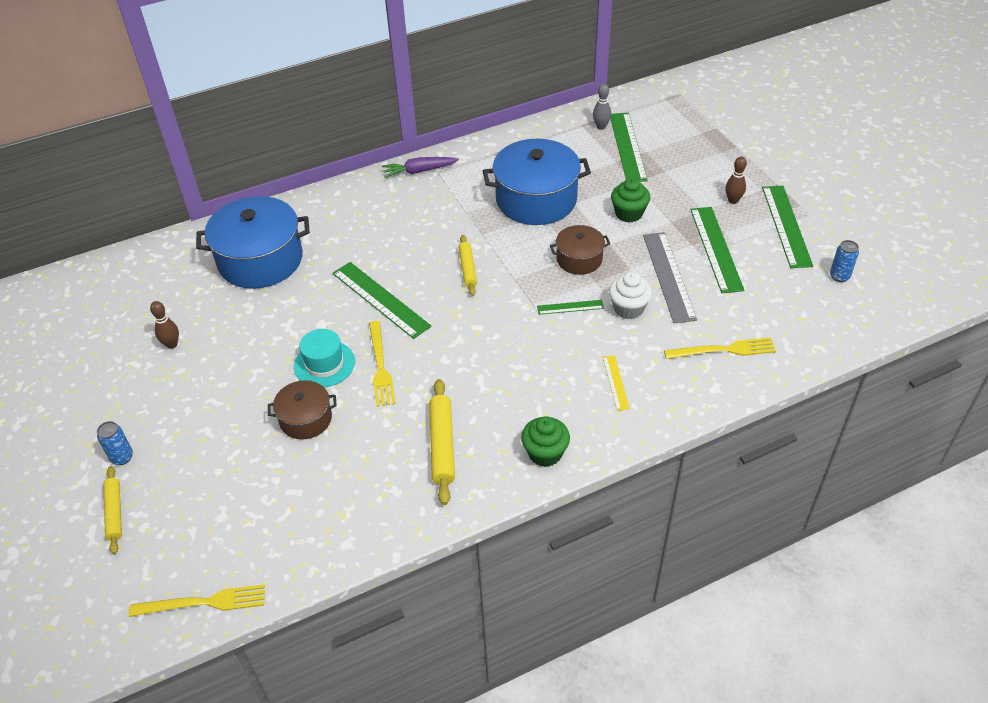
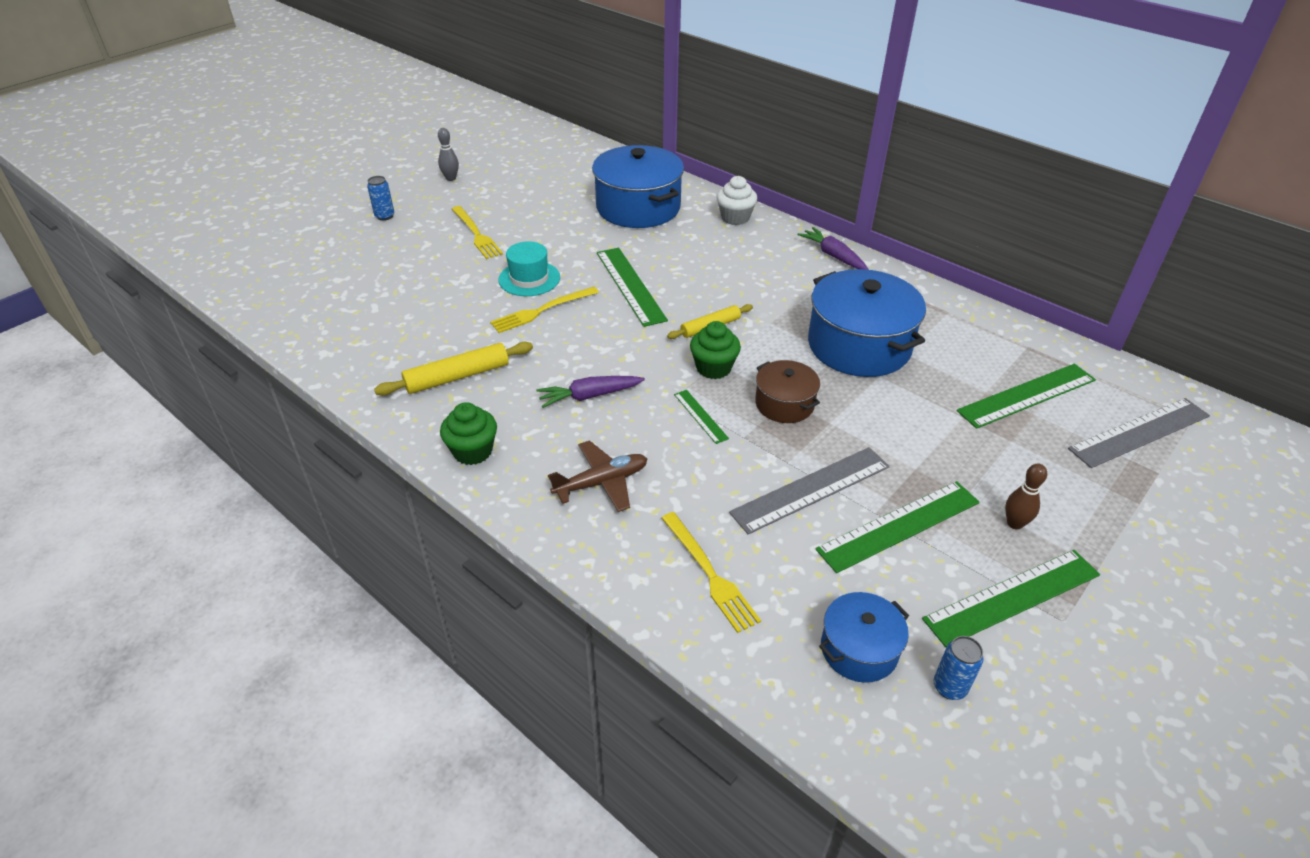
camera: 65 degrees right, 5 degrees down
yellow rolling pin [103,466,122,554] -> none
yellow fork [129,584,265,617] -> yellow fork moved to [452,206,503,259]
brown bowling pin [150,301,179,349] -> none
brown pot [268,380,337,440] -> none
green ruler [332,262,432,339] -> green ruler turned 45 degrees counterclockwise [597,248,668,327]
grey bowling pin [593,84,611,130] -> grey bowling pin moved to [438,128,459,181]
yellow ruler [603,355,630,411] -> brown plane [548,440,647,512]
white cupcake [609,272,652,319] -> white cupcake moved to [717,176,757,225]
green cupcake [611,178,650,223] -> green cupcake moved to [690,321,741,379]
none -> purple carrot [536,376,645,408]
none -> blue pot [819,592,909,683]
none -> grey ruler [1068,398,1210,468]

